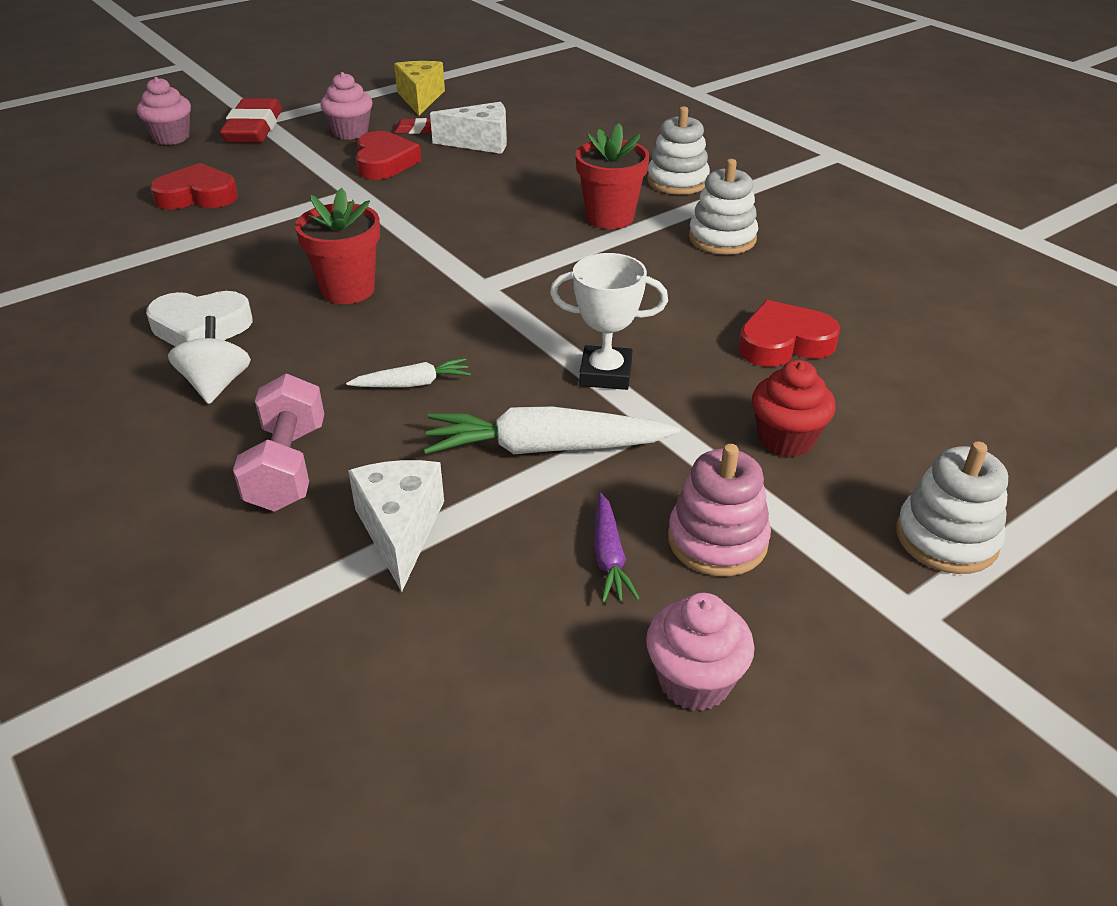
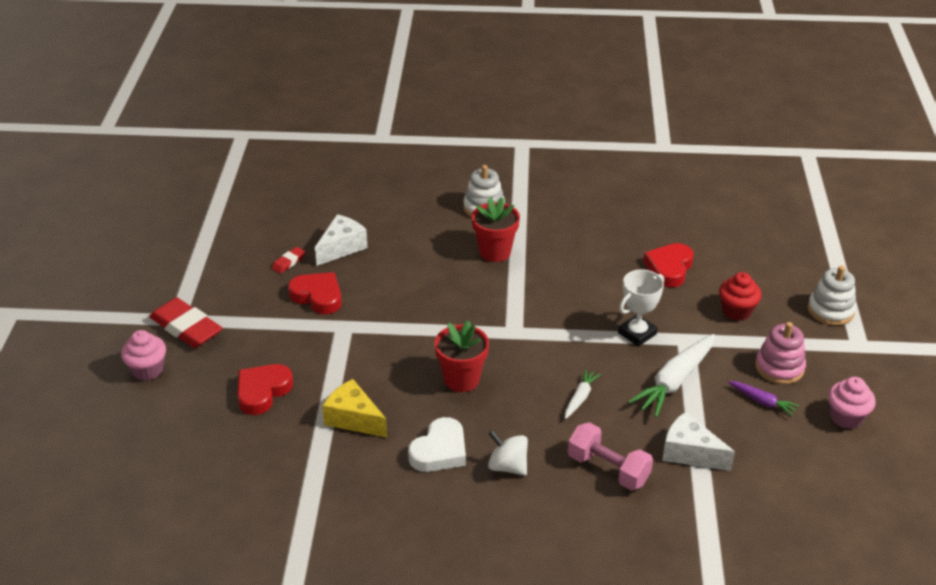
camera: 50 degrees left, 0 degrees up
pink cupcake [320,72,373,140] -> none
yellow cheese [394,61,445,115] -> yellow cheese moved to [322,379,387,438]
white stacking toy [689,159,758,255] -> none

